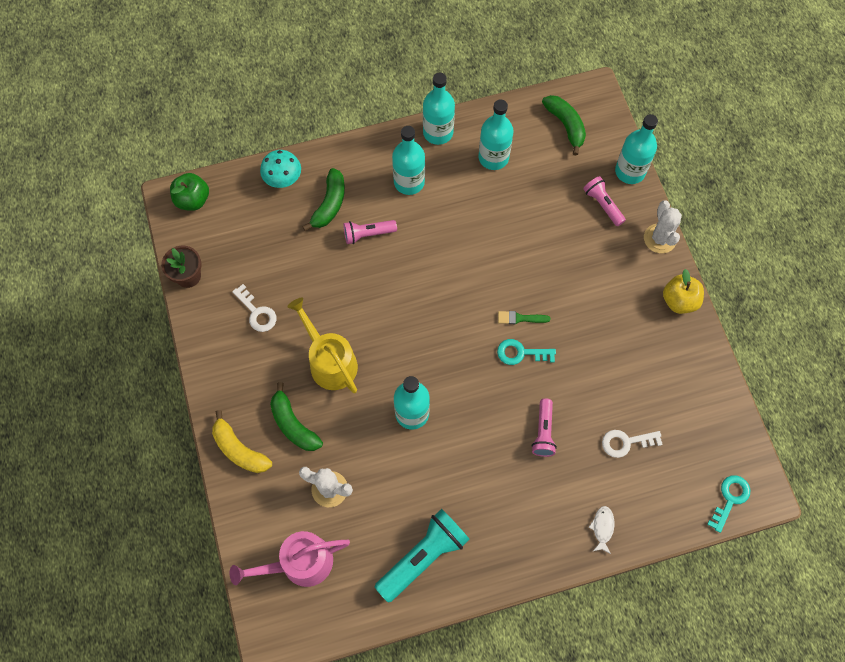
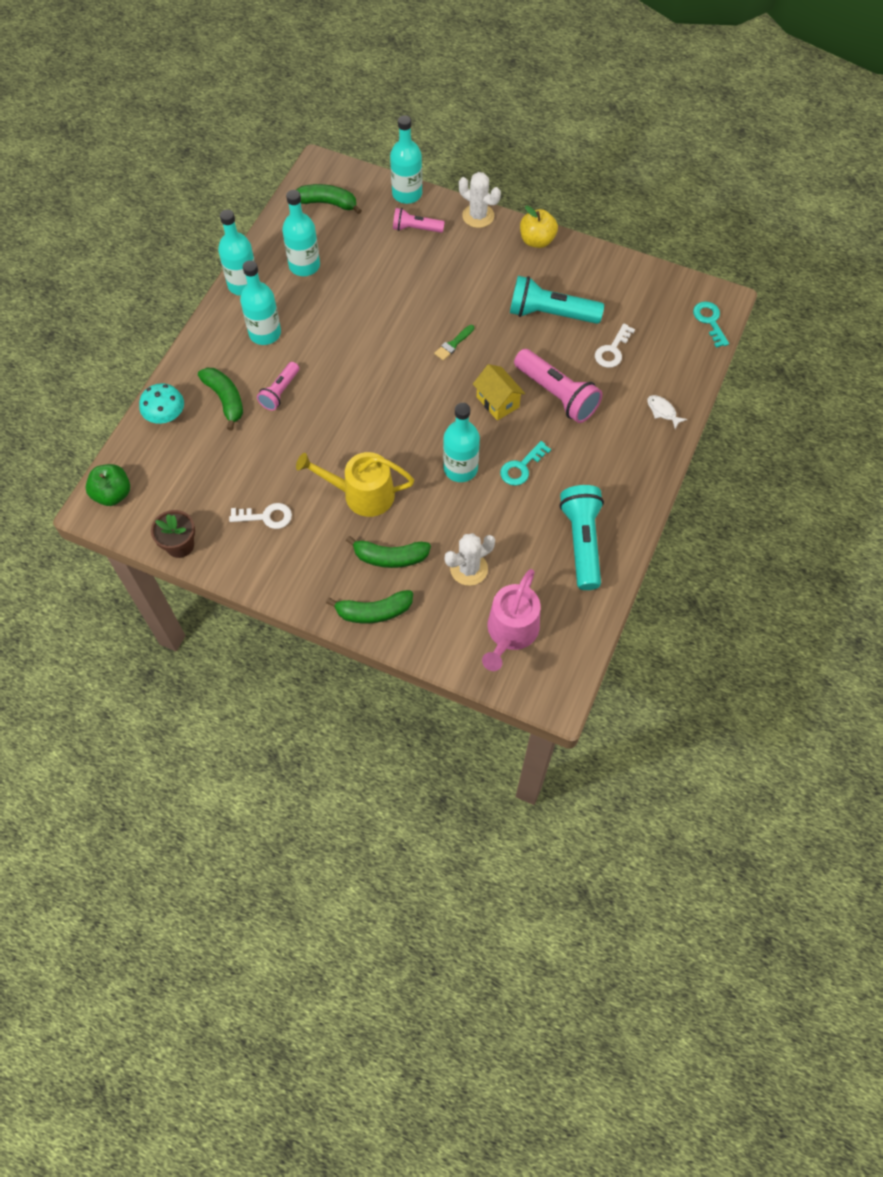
camera: 50 degrees left, 5 degrees down
yellow banana [212,410,272,473] -> green banana [326,590,413,623]
turquoise key [497,339,556,365] -> turquoise key moved to [500,441,551,486]
pink flashlight [531,398,557,457] -> pink flashlight [514,349,602,423], size x1.72
none -> yellow house [473,364,525,421]
none -> turquoise flashlight [510,276,604,324]

